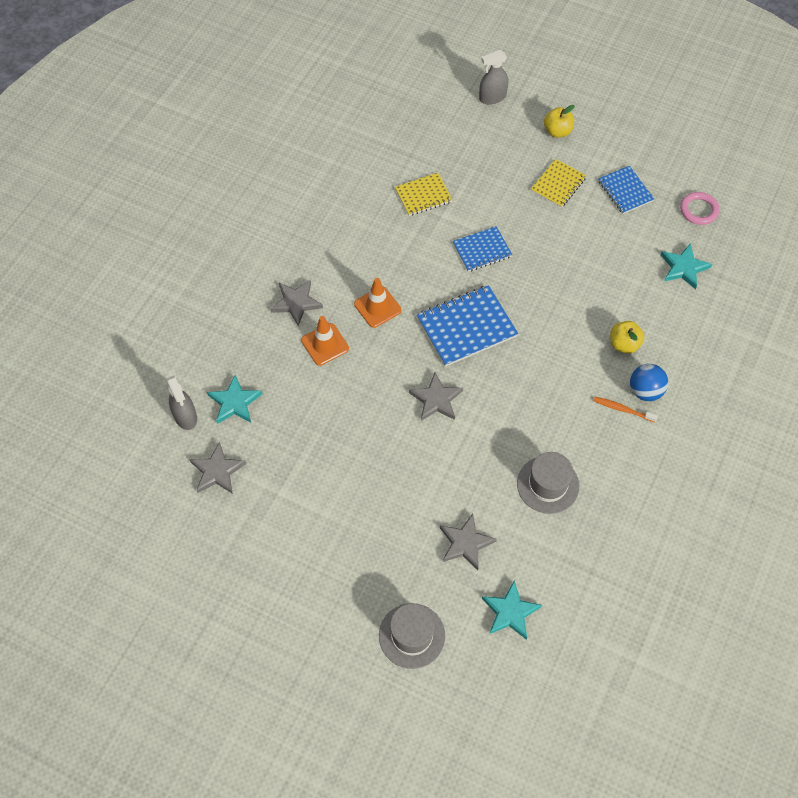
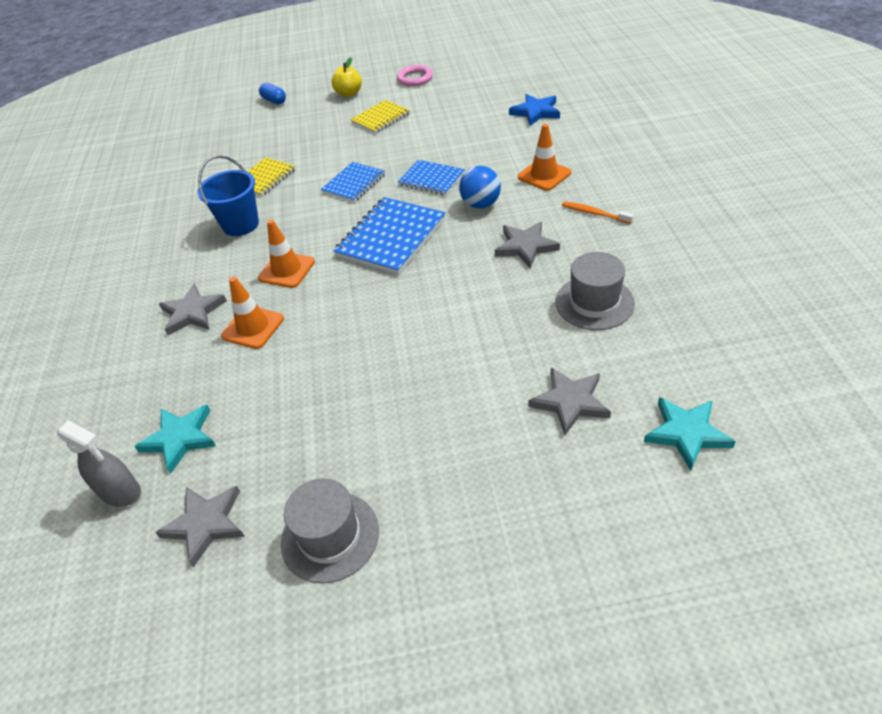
camera: 30 degrees left, 15 degrees down
grey hat [379,603,445,669] -> grey hat moved to [281,478,379,584]
grey star [409,372,463,421] -> grey star moved to [495,222,560,268]
grey spray bottle [479,50,508,104] -> blue capsule [259,83,286,104]
yellow notebook [531,159,586,208] -> yellow notebook turned 45 degrees clockwise [350,100,410,134]
orange toothbrush [593,397,658,422] -> orange toothbrush turned 45 degrees clockwise [562,201,634,224]
blue notebook [598,166,654,214] -> blue notebook moved to [398,160,465,195]
yellow apple [610,321,645,354] -> orange traffic cone [518,124,571,191]
blue ball [630,364,668,401] -> blue ball moved to [459,166,501,209]
turquoise star [661,243,712,290] -> blue star [509,94,560,126]
pink ring [680,192,720,225] -> pink ring moved to [397,65,433,86]
none -> blue bucket [198,155,259,236]

